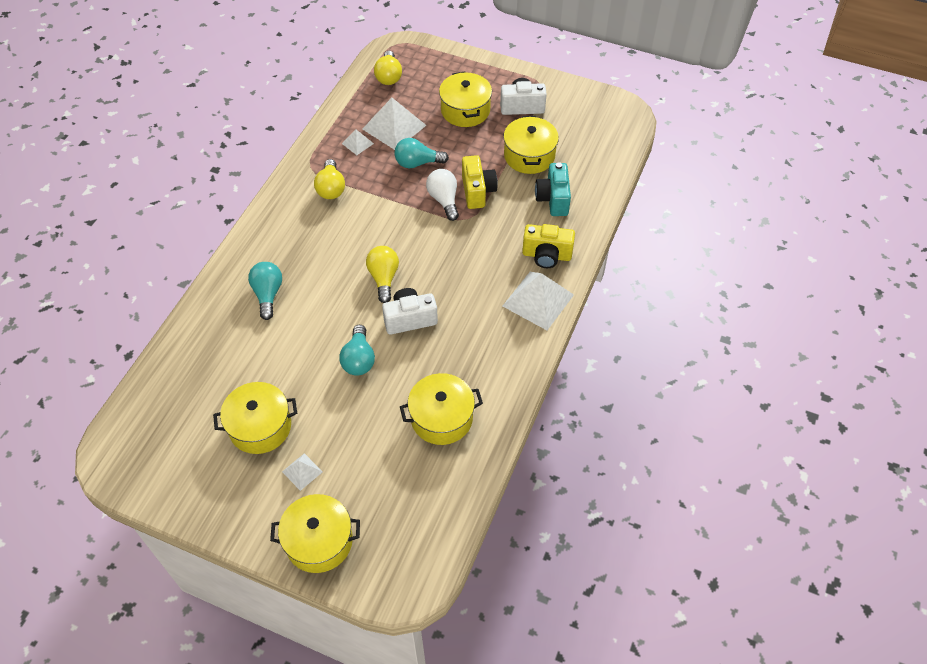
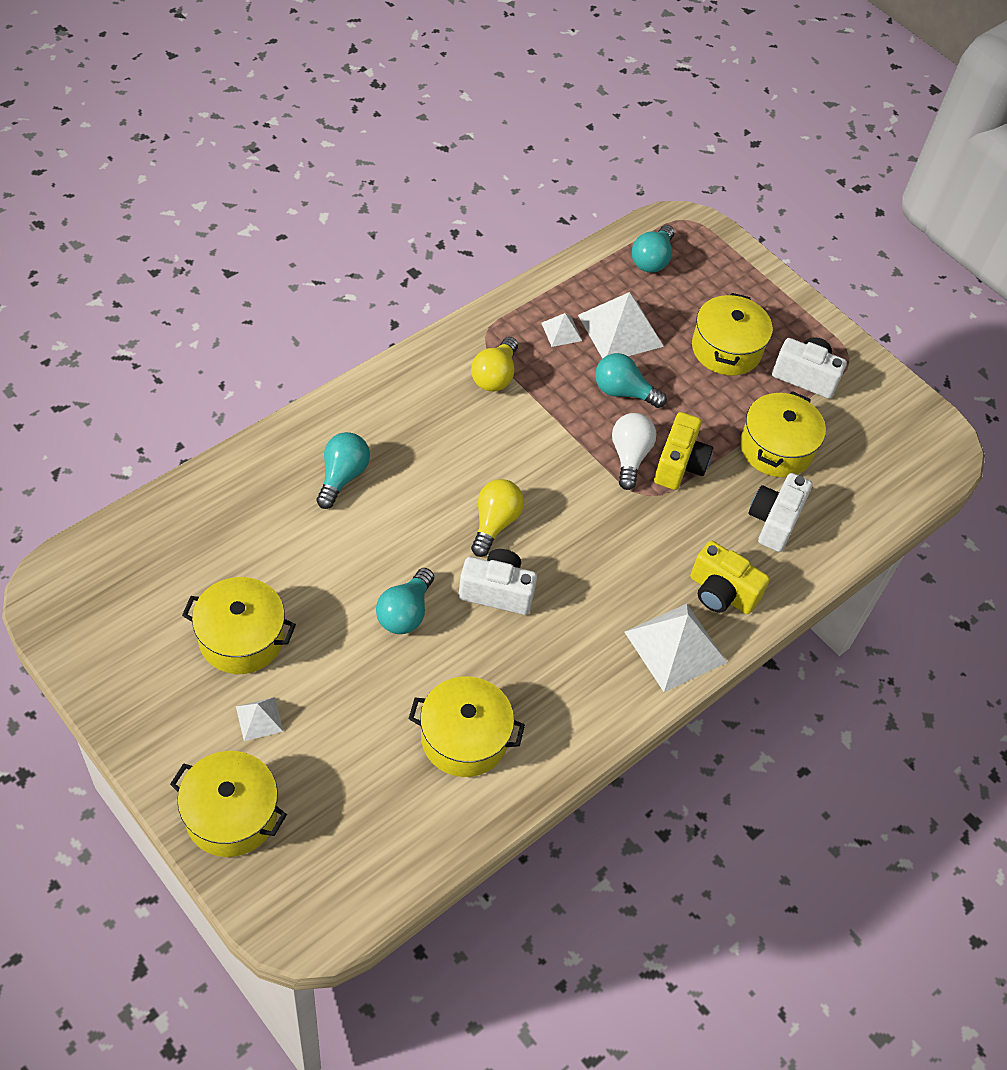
camera: 20 degrees right, 0 degrees up
yellow light bulb [374,51,402,85] -> turquoise light bulb [632,225,674,273]
turquoise camera [535,162,571,216] -> white camera [749,473,813,552]

